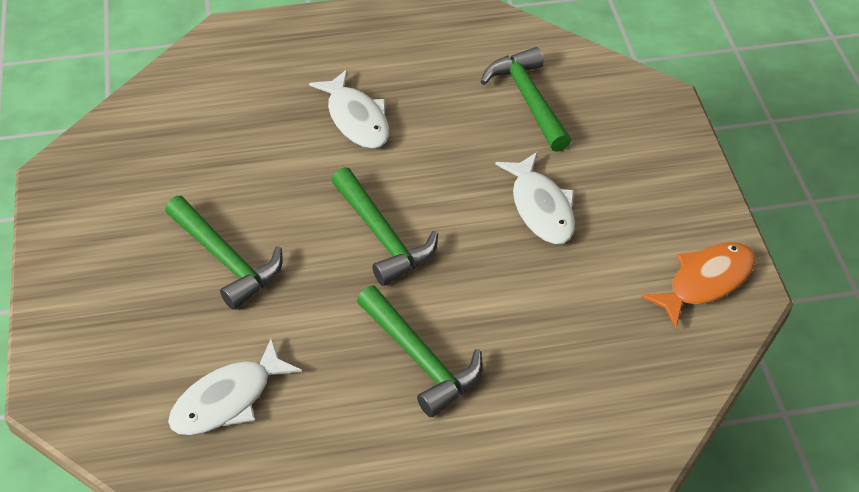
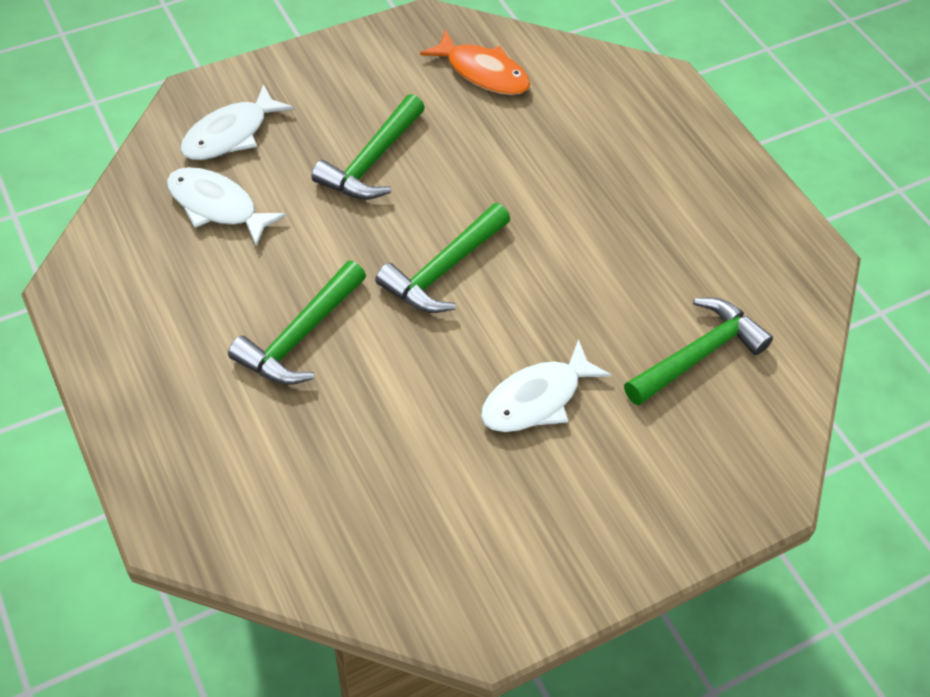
camera: 70 degrees right, 5 degrees up
white fish [309,69,389,149] -> white fish moved to [180,84,294,160]
orange fish [641,242,755,328] -> orange fish moved to [420,30,530,95]

